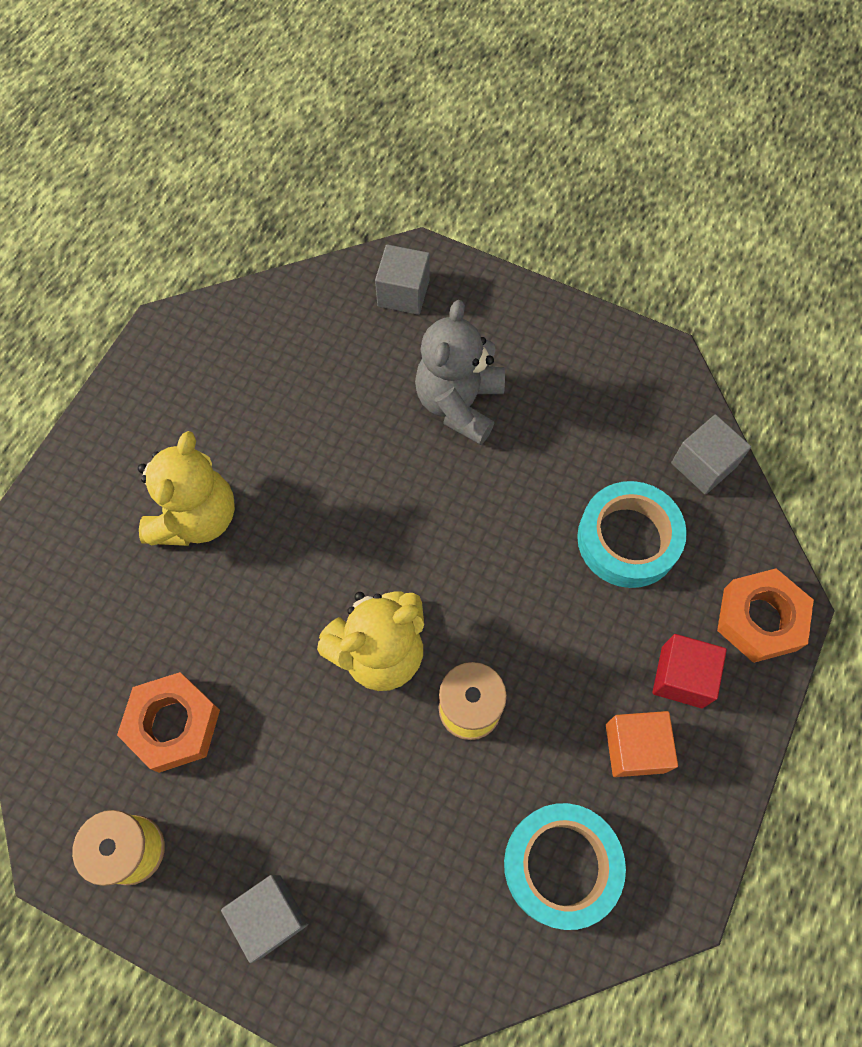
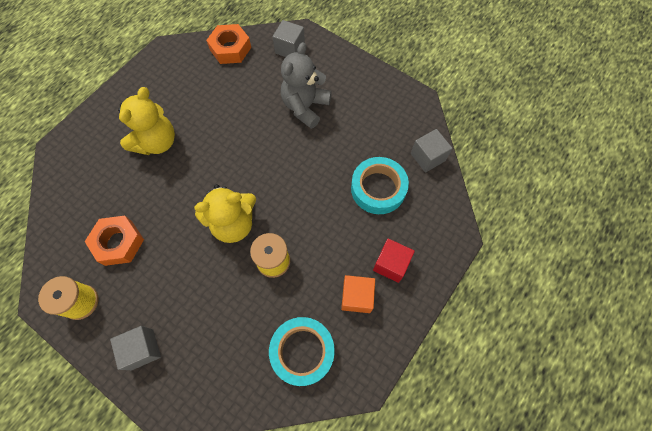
camera: 10 degrees right, 0 degrees up
orange nut [717,568,814,663] -> orange nut moved to [206,24,251,64]

